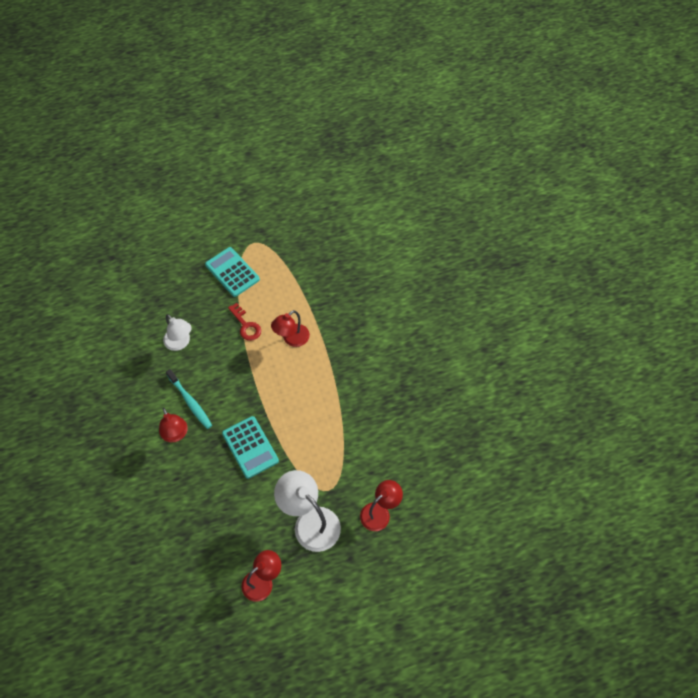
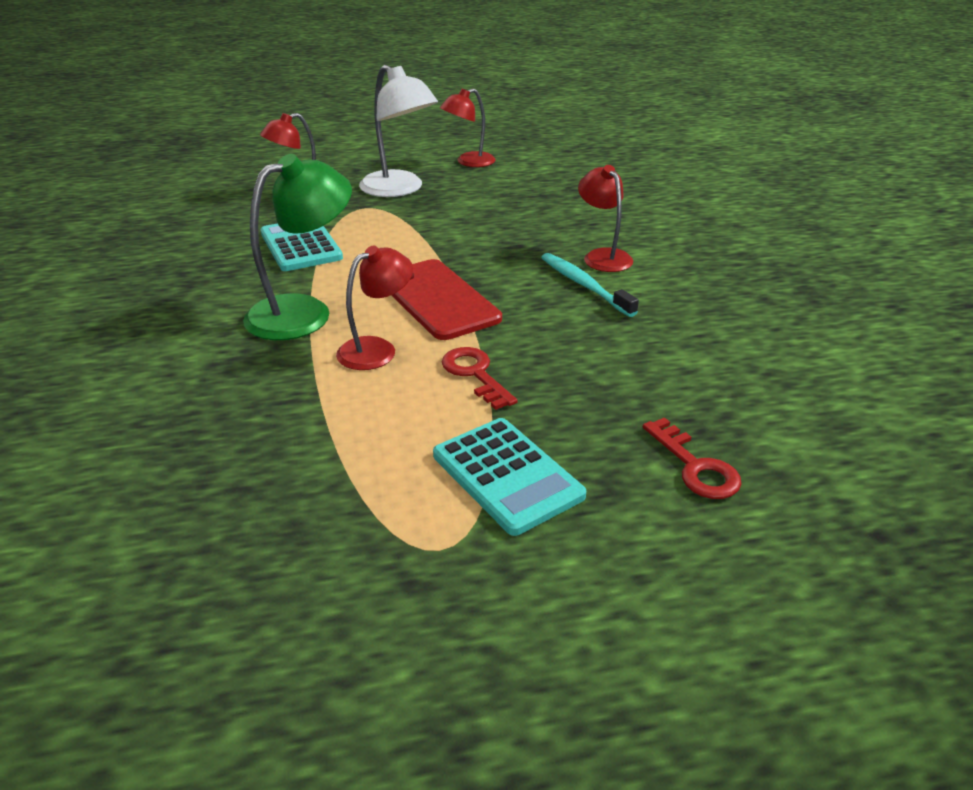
camera: 175 degrees left, 25 degrees down
white lamp [163,314,192,351] -> none
turquoise calculator [222,416,279,479] -> turquoise calculator moved to [260,223,343,271]
none -> green lamp [243,154,352,340]
none -> red phone [391,259,502,340]
none -> red key [643,417,742,499]

